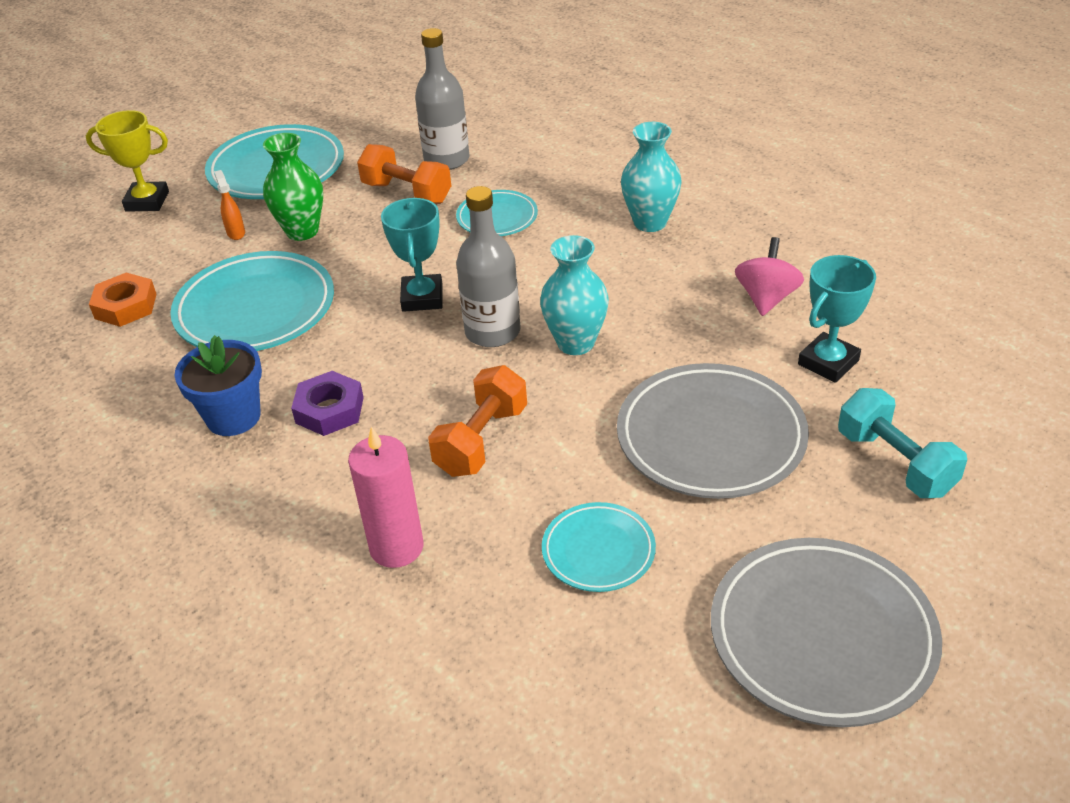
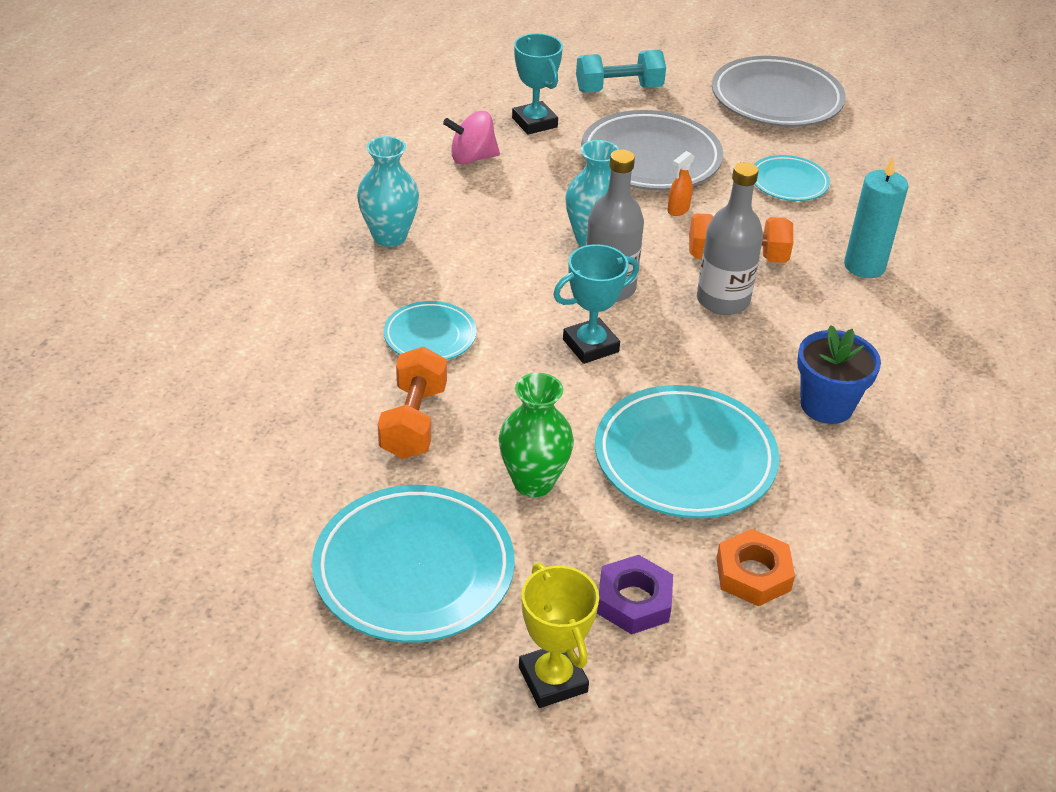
camera: 120 degrees left, 0 degrees up
orange spray bottle [214,170,245,240] -> orange spray bottle moved to [667,151,695,216]
purple nut [291,371,364,436] -> purple nut moved to [597,555,673,634]
pink candle [348,427,424,568] -> turquoise candle [844,157,909,278]
grey bottle [415,28,470,170] -> grey bottle moved to [697,162,763,315]
turquoise trophy [798,255,876,383] -> turquoise trophy turned 45 degrees clockwise [512,33,563,135]
turquoise dumbbell [838,388,967,498] -> turquoise dumbbell turned 45 degrees clockwise [576,50,666,93]

